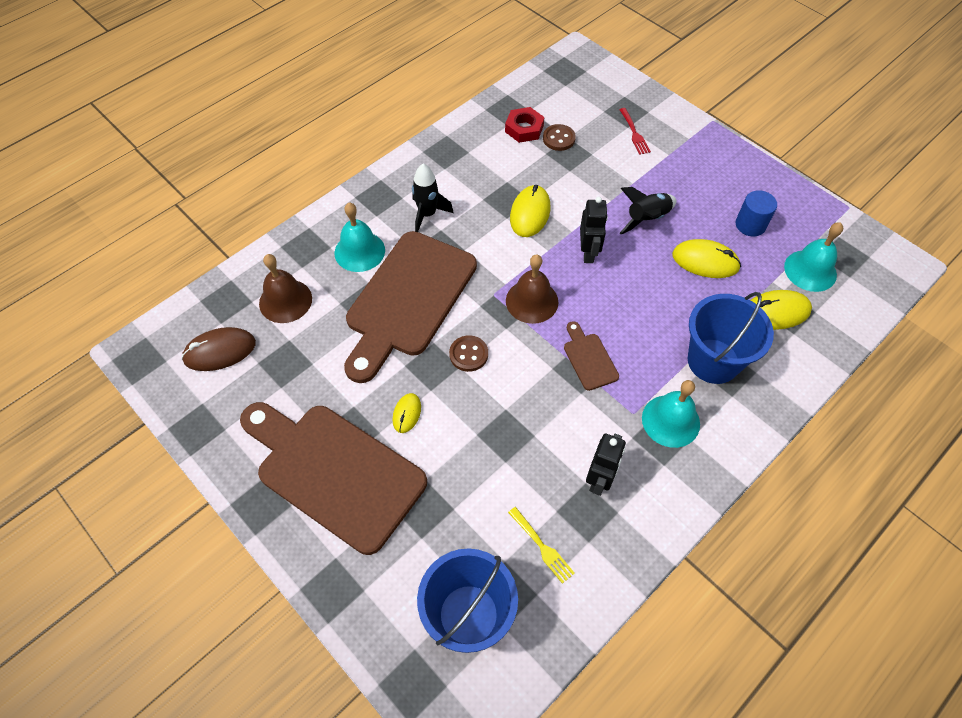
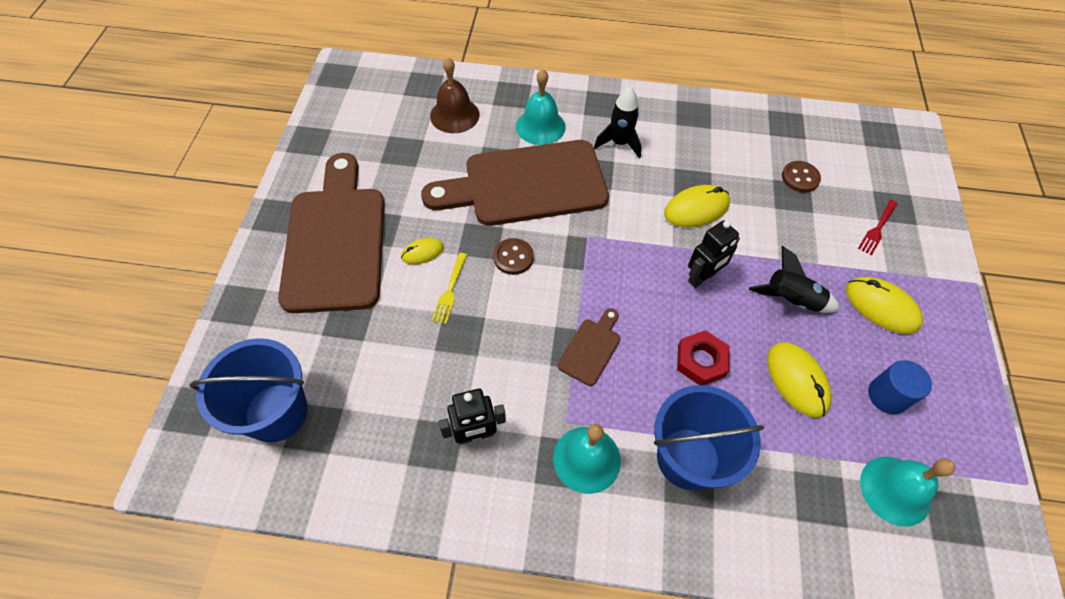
camera: 50 degrees right, 0 degrees up
brown mouse [181,327,256,371] -> none
red nut [505,107,544,143] -> red nut moved to [677,330,730,385]
brown bell [506,254,559,324] -> none
yellow fork [508,507,575,584] -> yellow fork moved to [431,253,467,324]
yellow mouse [751,290,812,330] -> yellow mouse moved to [846,277,923,334]

